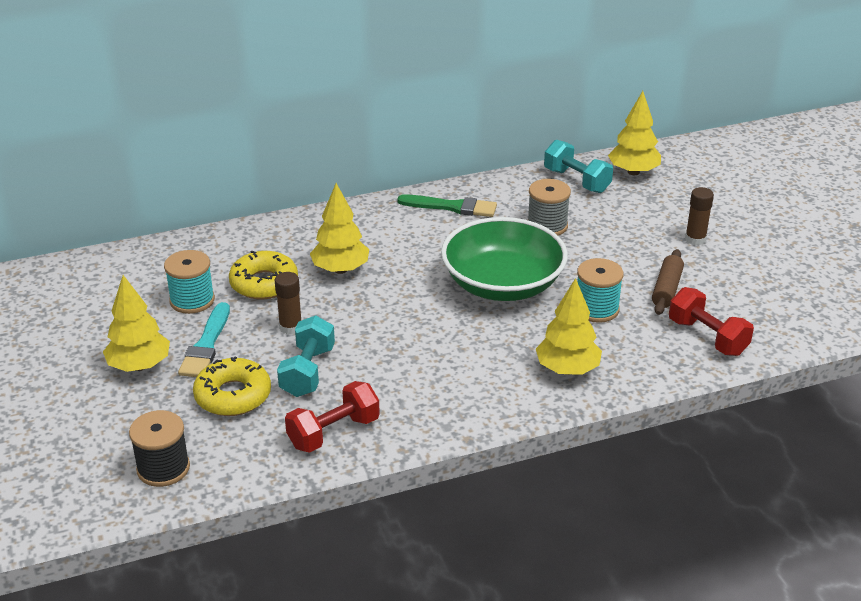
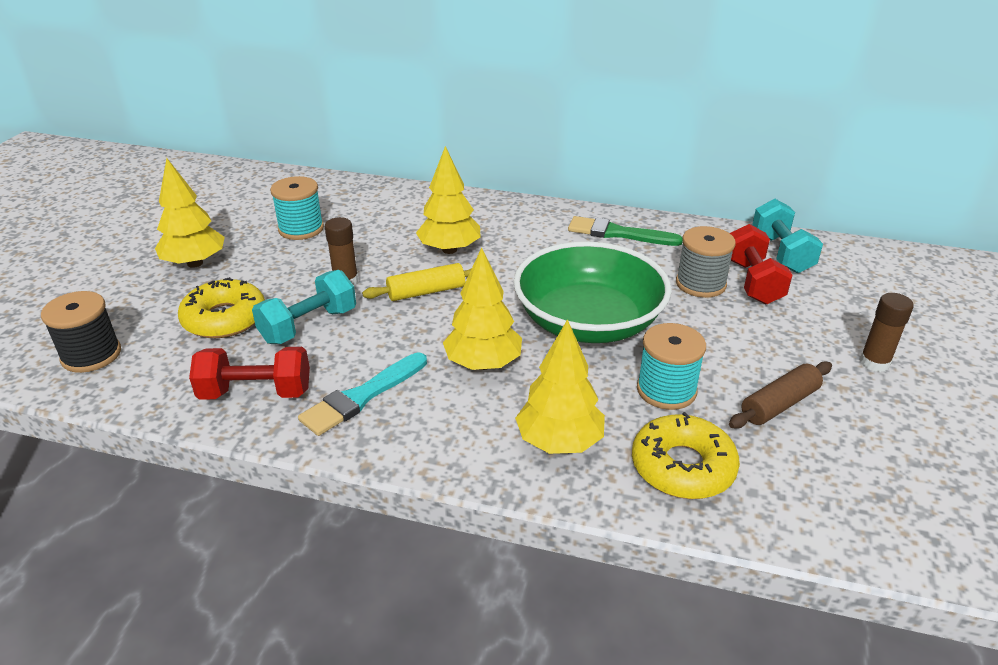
camera: 35 degrees right, 0 degrees up
turquoise brush [178,302,230,377] -> turquoise brush moved to [298,353,427,436]
yellow donut [229,251,298,299] -> yellow donut moved to [632,412,740,499]
green brush [397,194,497,217] -> green brush turned 150 degrees clockwise [568,216,683,246]
yellow tree [608,91,661,175] -> yellow tree moved to [443,247,522,370]
red dumbbell [669,287,754,356] -> red dumbbell moved to [730,224,793,305]
none -> yellow rolling pin [362,263,472,301]

